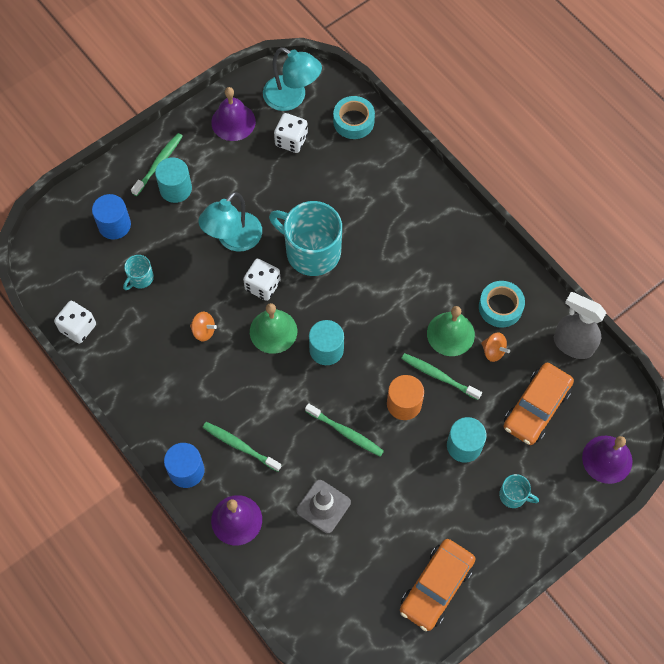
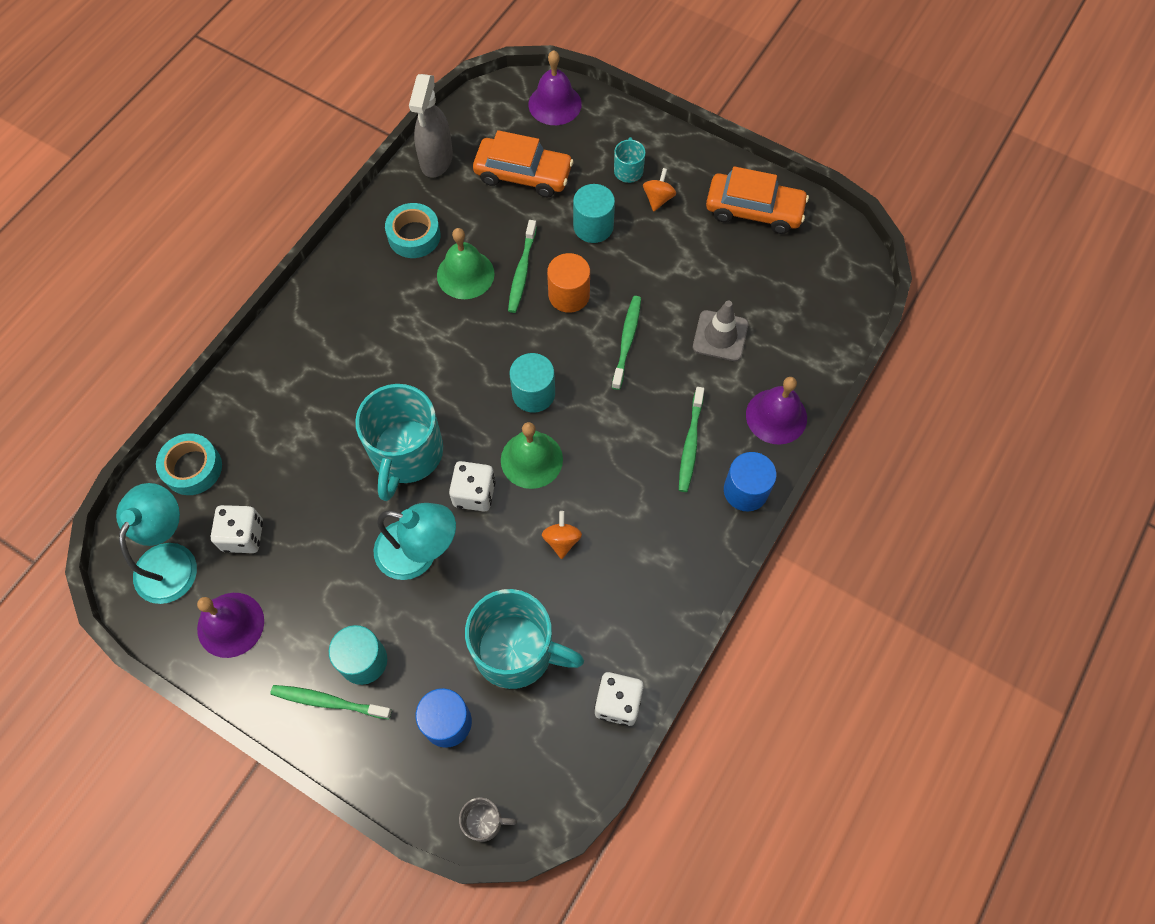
camera: 110 degrees left, 0 degrees up
turquoise mug [123,255,154,290] -> turquoise mug [465,589,584,689], size x2.19
orange spinning top [481,332,510,362] -> orange spinning top moved to [643,168,676,212]
none -> grey mug [459,798,517,842]

